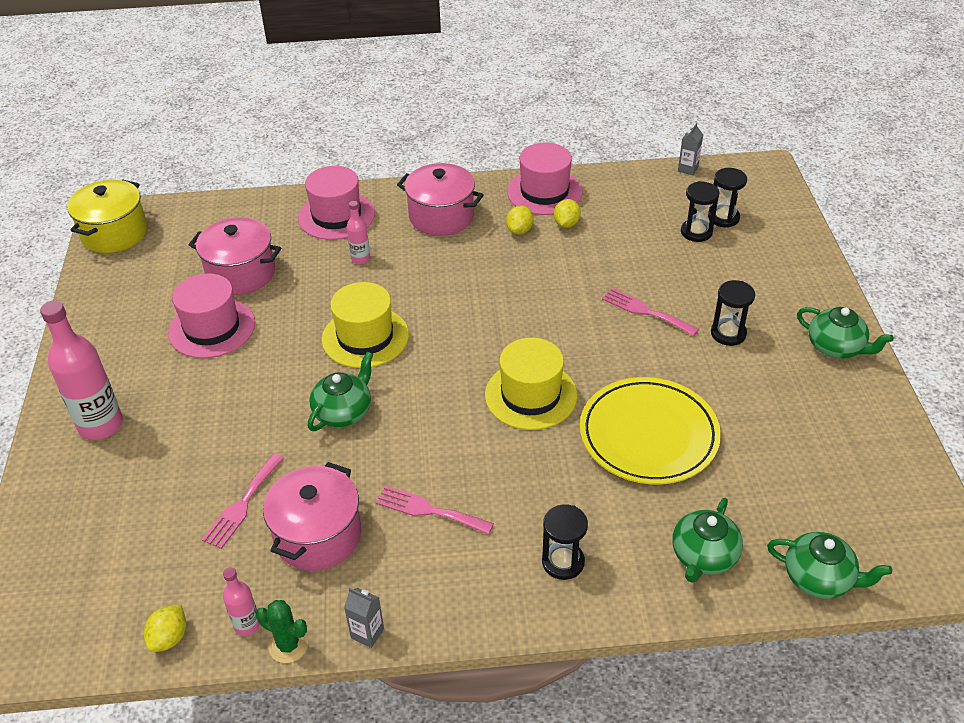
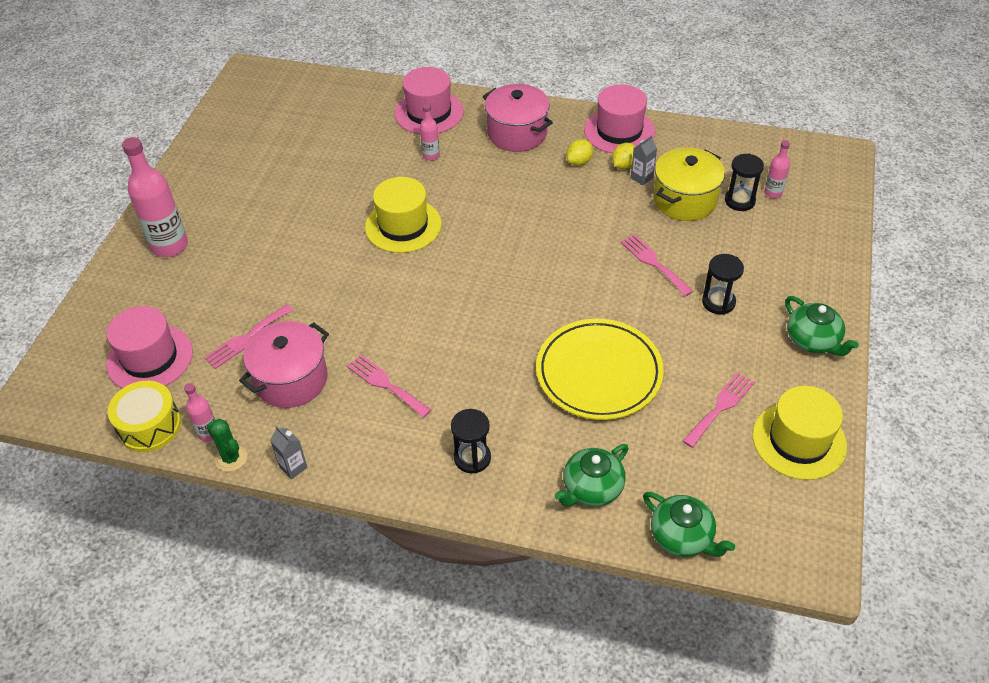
camera: 20 degrees right, 5 degrees up
yellow pot [67,179,147,253] -> yellow pot moved to [653,147,725,221]
yellow lemon [144,605,186,652] -> yellow drum [108,381,181,452]
pink hat [168,273,255,358] -> pink hat moved to [106,306,193,388]
pink pot [189,217,281,295] -> none
green teapot [308,352,373,431] -> none
yellow hat [485,338,577,430] -> yellow hat moved to [753,386,847,480]
grey carton [678,123,703,175] -> grey carton moved to [631,135,657,185]
black hourglass [708,168,747,228] -> pink bottle [764,140,790,199]
none -> pink fork [683,372,755,448]

